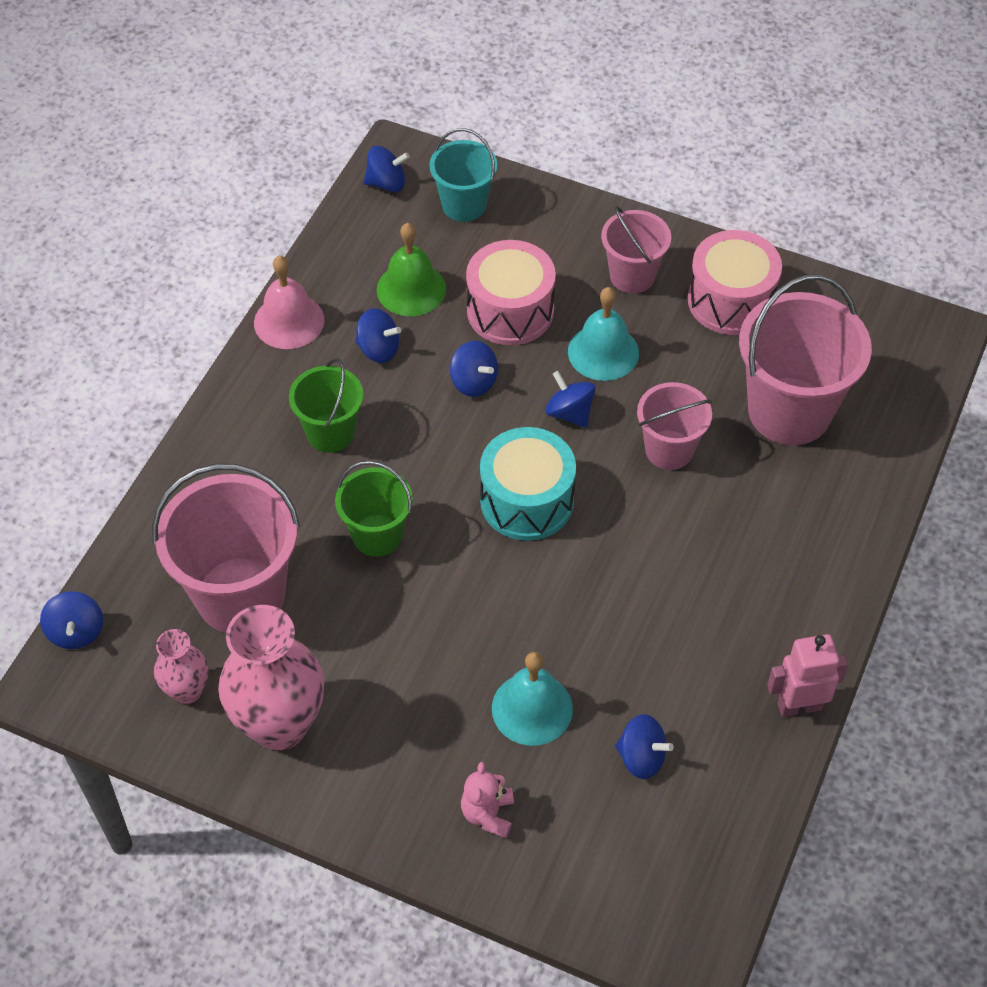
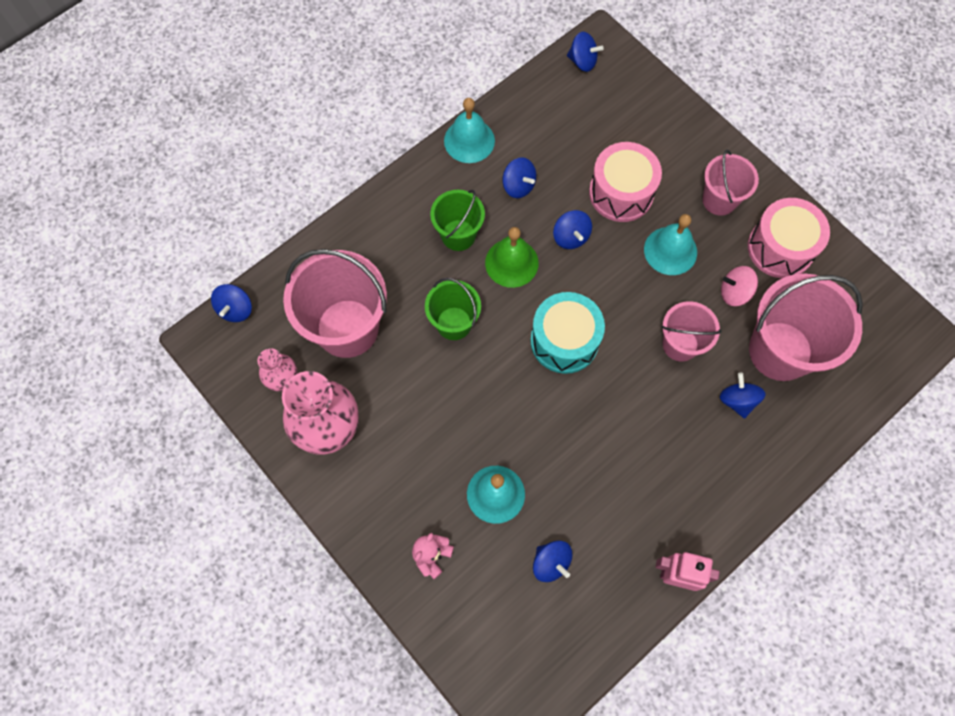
camera: 25 degrees right, 15 degrees up
pink bell [254,256,325,349] -> turquoise bell [444,98,495,163]
green bell [377,223,446,316] -> green bell moved to [485,227,539,288]
turquoise bucket [429,128,497,222] -> none
blue spinning top [545,371,596,428] -> blue spinning top moved to [720,373,766,419]
none -> pink spinning top [721,266,758,306]

